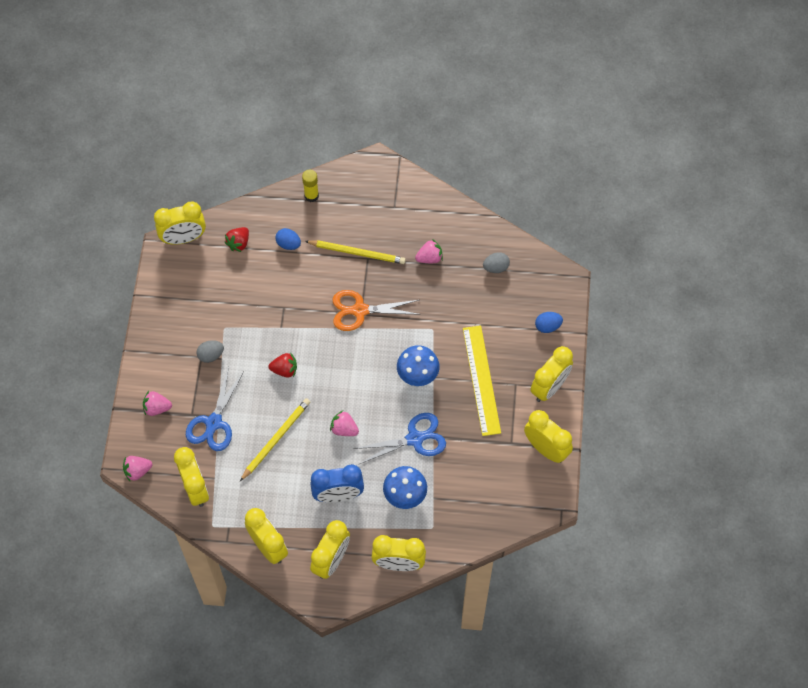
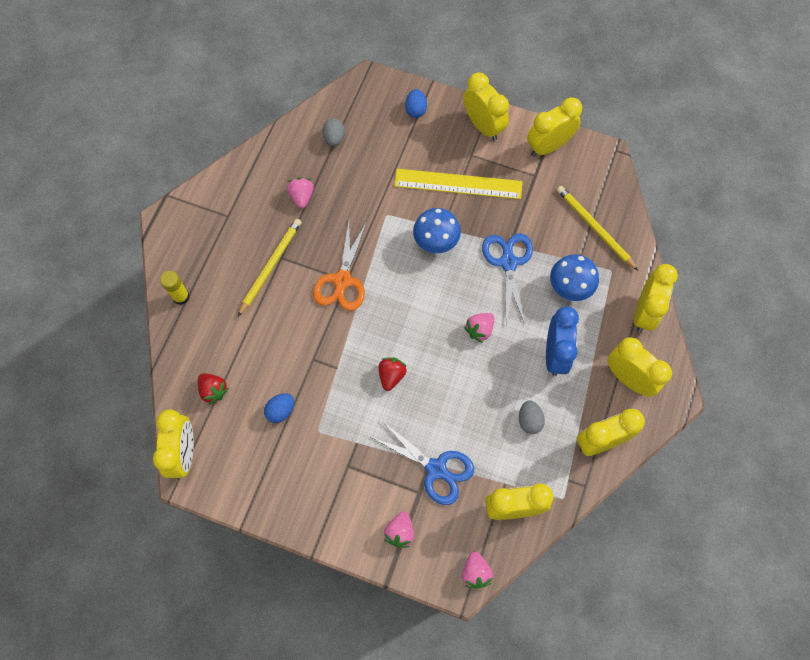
camera: 75 degrees left, 5 degrees up
grey egg [196,340,224,363] -> grey egg moved to [519,401,545,434]
yellow pencil [240,398,310,481] -> yellow pencil moved to [557,186,638,271]
blue egg [275,228,301,250] -> blue egg moved to [264,393,294,423]

